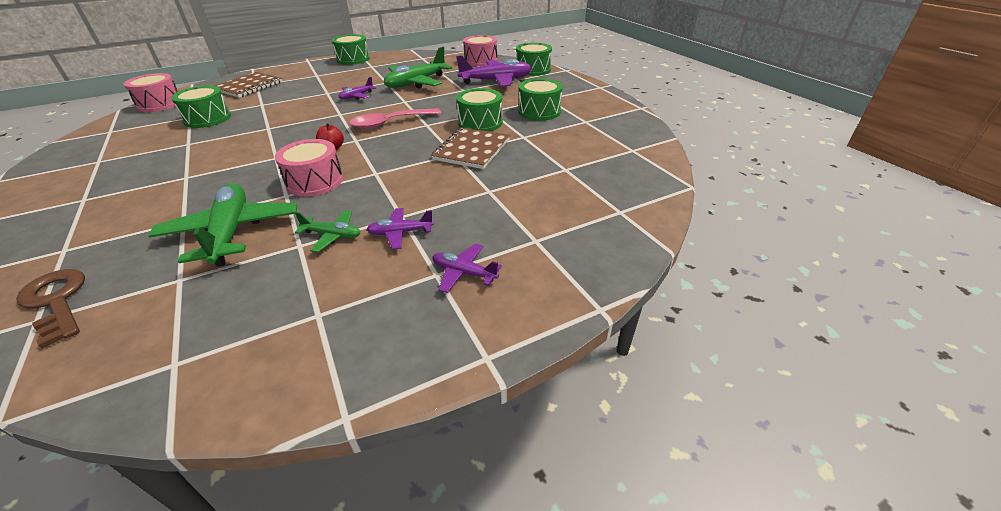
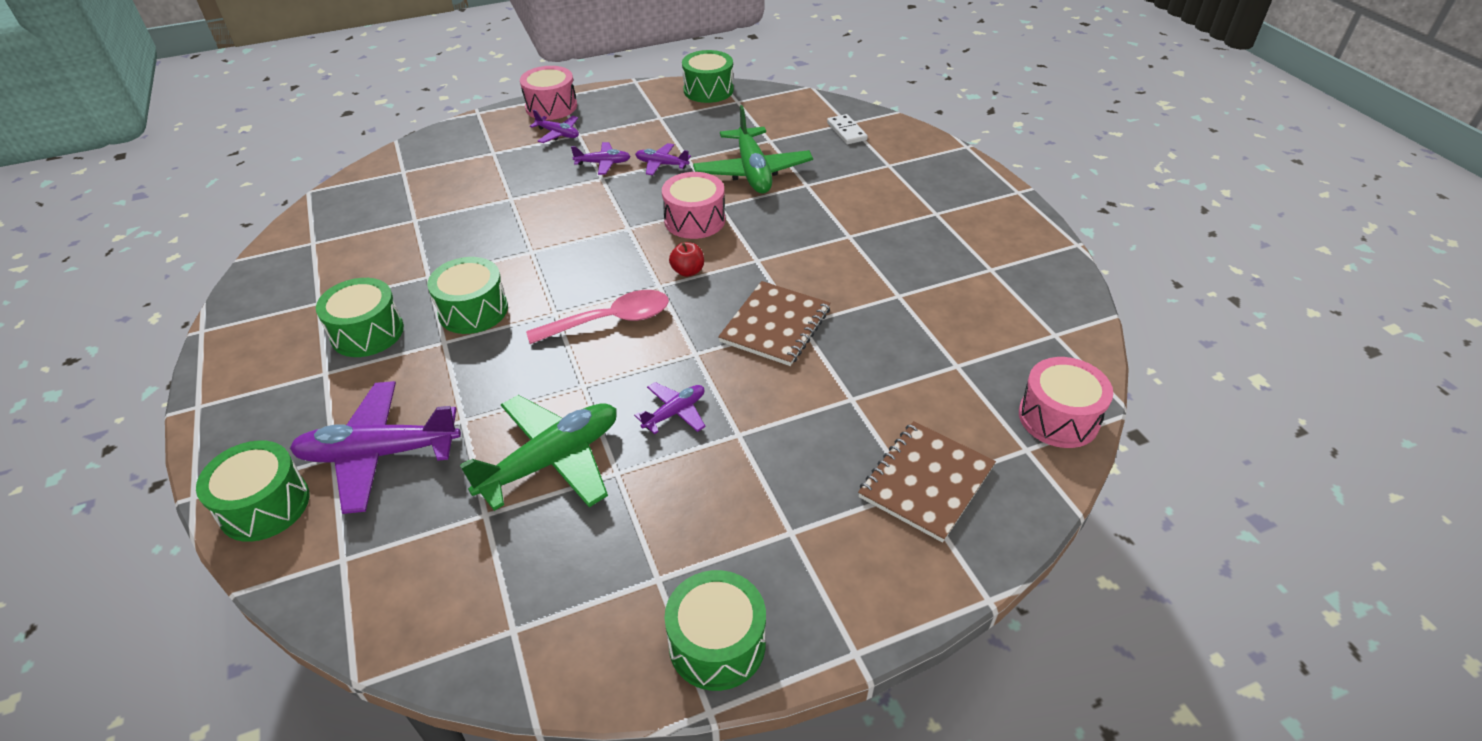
camera: 175 degrees left, 5 degrees up
brown key [16,269,85,349] -> white domino [827,114,868,144]
green drum [171,86,231,128] -> green drum moved to [682,50,734,103]
green plane [295,210,361,252] -> purple plane [635,143,691,175]
brown notebook [431,127,510,169] -> brown notebook moved to [718,281,831,366]
pink drum [463,35,497,66] -> pink drum moved to [520,66,577,120]

